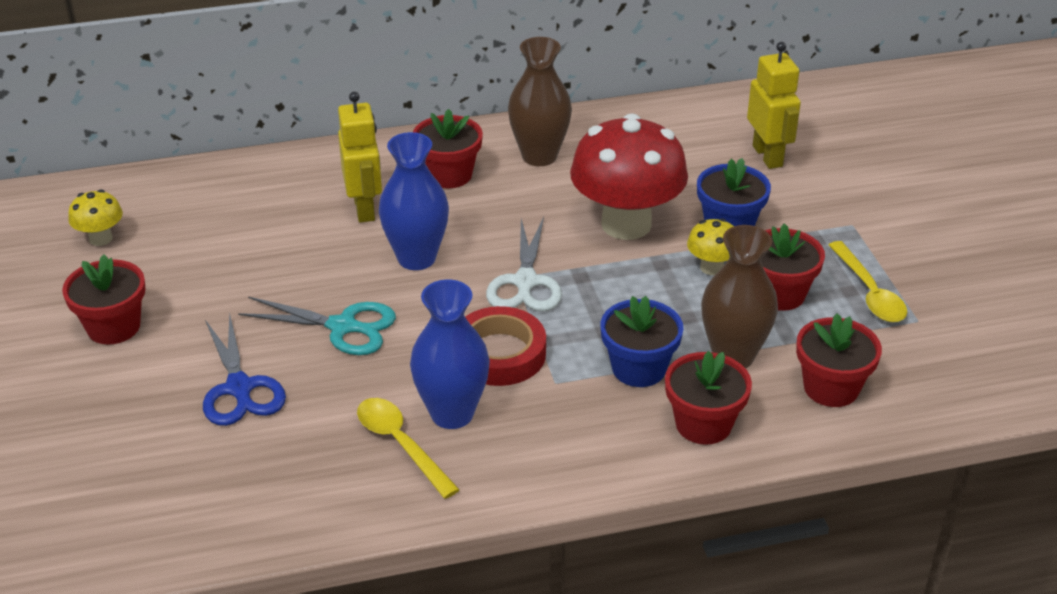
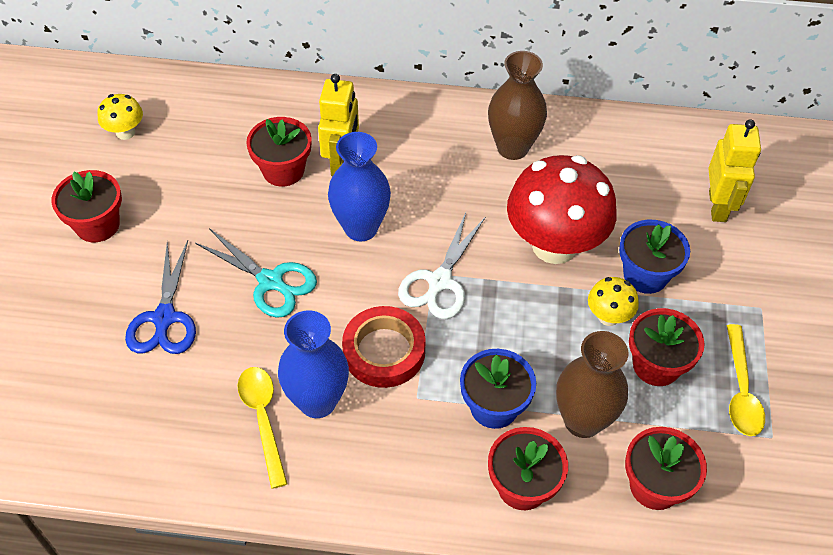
camera: 20 degrees right, 15 degrees up
red flower pot [413,109,483,188] -> red flower pot moved to [246,117,312,186]

